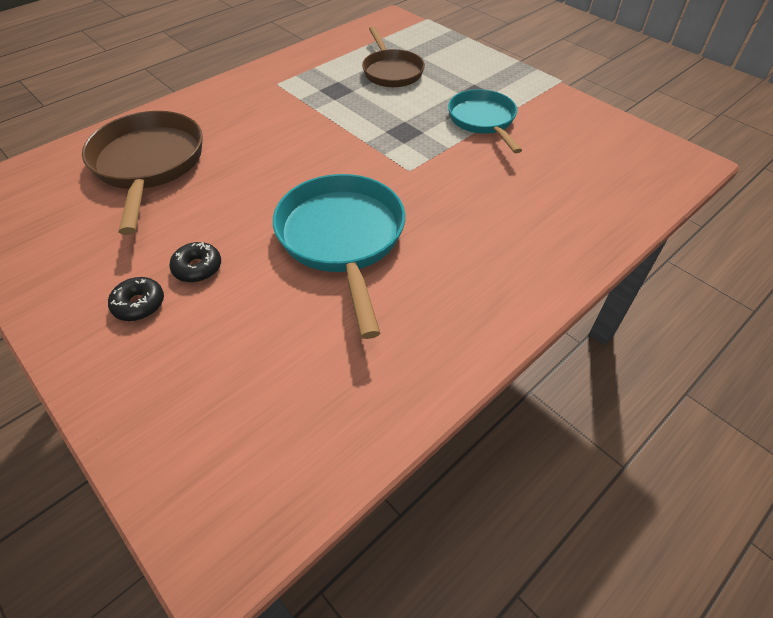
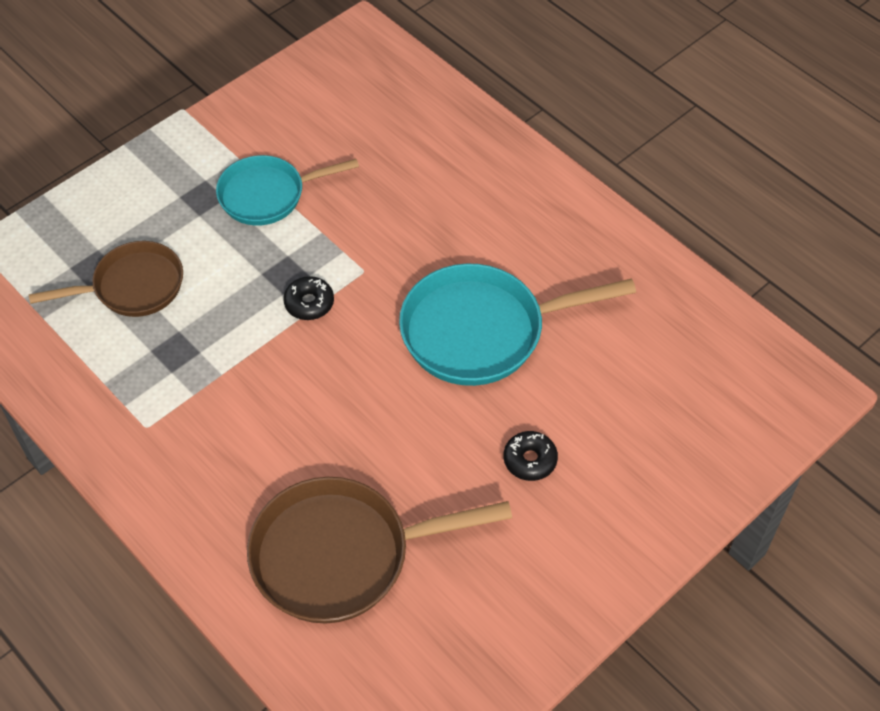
camera: 90 degrees left, 5 degrees up
black donut [108,277,164,321] -> black donut moved to [283,276,334,320]

